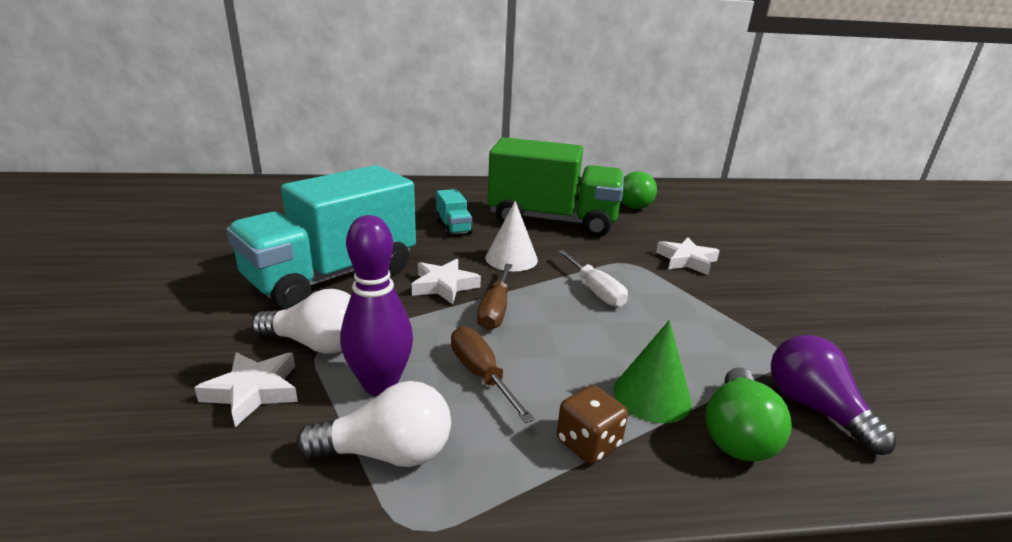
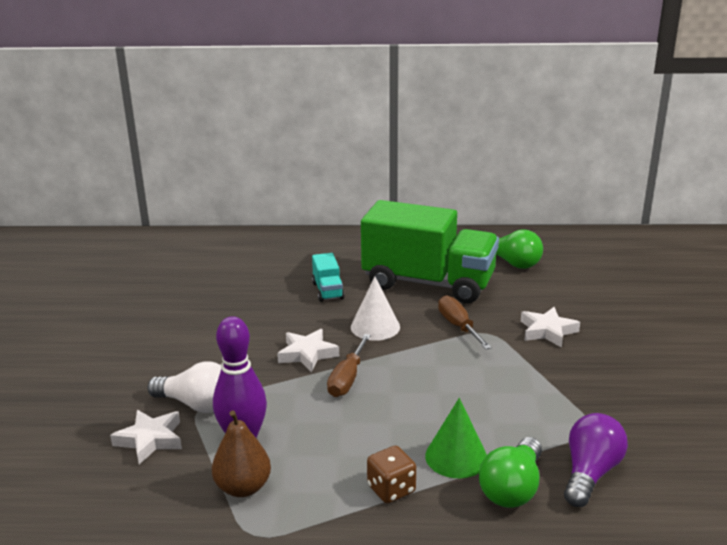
camera: 10 degrees right, 0 degrees up
turquoise truck [226,165,416,310] -> none
white light bulb [296,381,451,467] -> brown pear [212,410,271,497]
brown screwdriver [451,326,535,423] -> brown screwdriver moved to [438,295,492,349]
white screwdriver [558,250,628,307] -> none
purple light bulb [771,335,897,455] -> purple light bulb turned 45 degrees clockwise [564,413,628,507]

